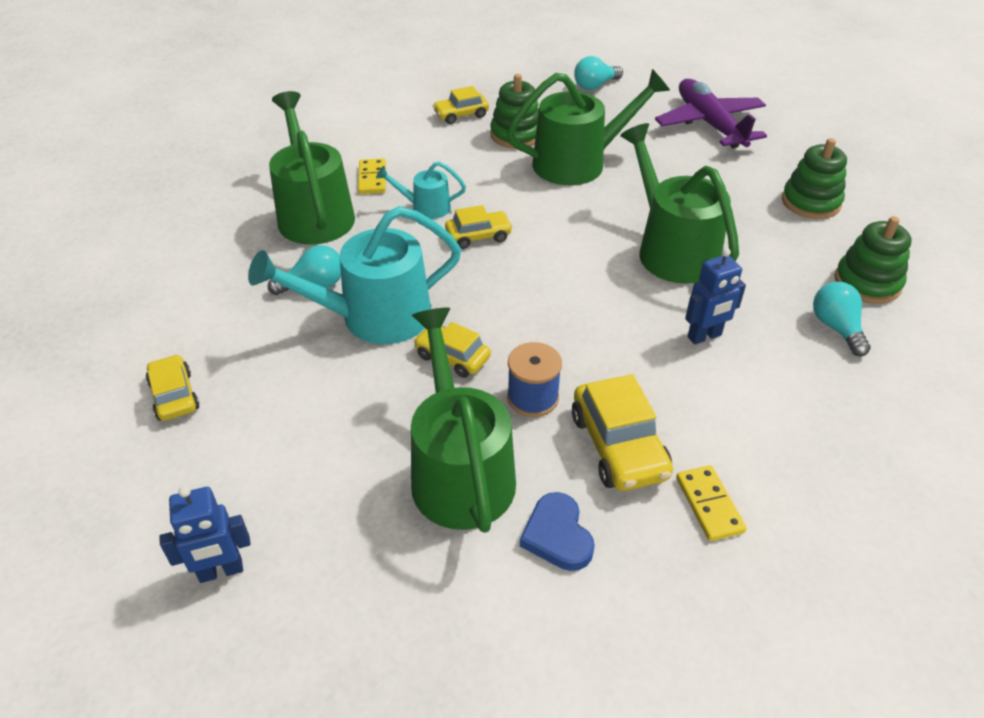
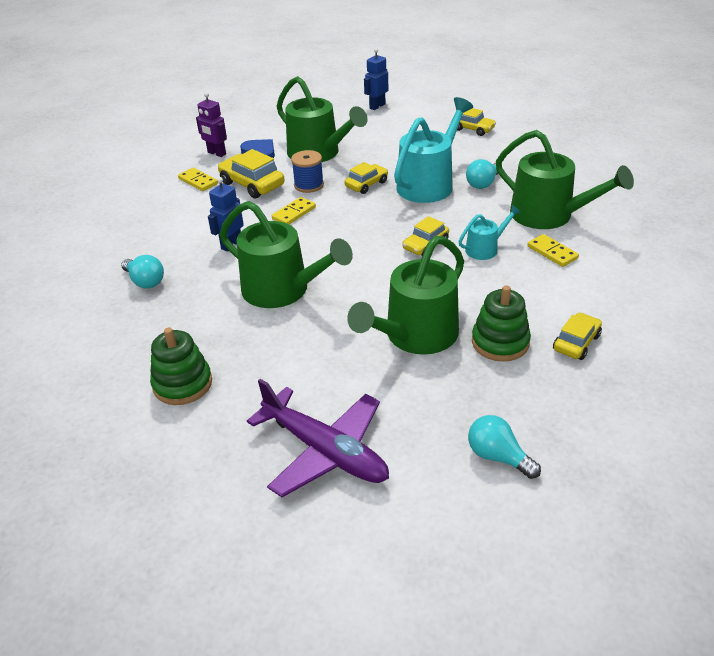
camera: 150 degrees right, 5 degrees down
yellow car [414,322,491,378] -> yellow car turned 45 degrees counterclockwise [345,162,388,194]
turquoise light bulb [574,56,623,90] -> turquoise light bulb turned 75 degrees counterclockwise [468,415,541,479]
green stacking toy [834,216,911,304] -> none
none -> purple robot [196,92,227,157]
none -> yellow domino [272,197,316,224]

